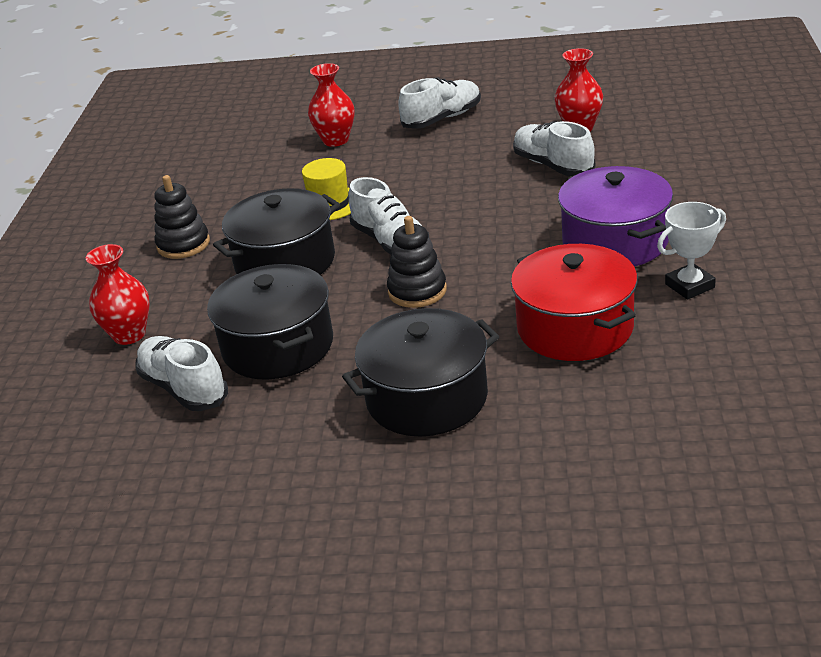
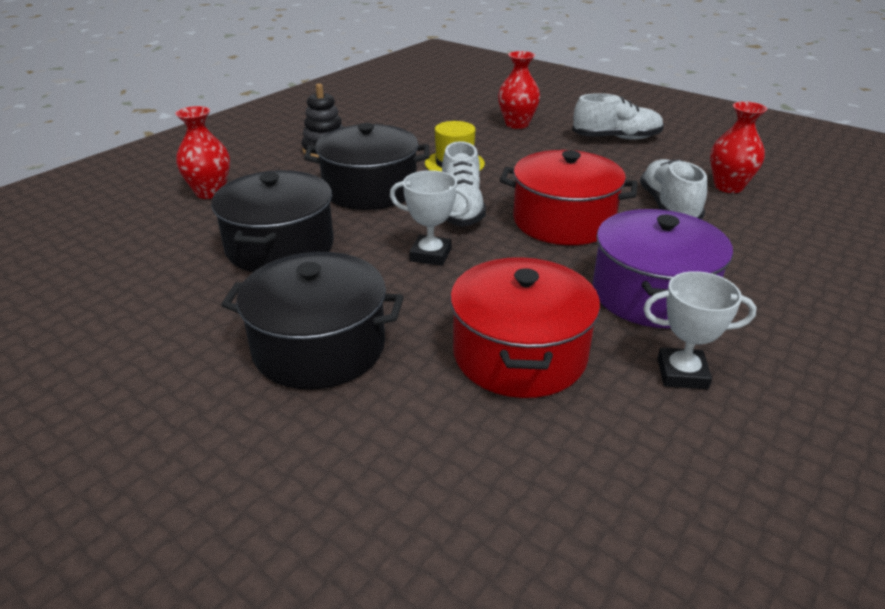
camera: 30 degrees right, 0 degrees up
white shoe [135,336,228,411] -> none
black stacking toy [387,216,447,308] -> white trophy [390,170,472,266]
none -> red pot [500,150,637,245]

